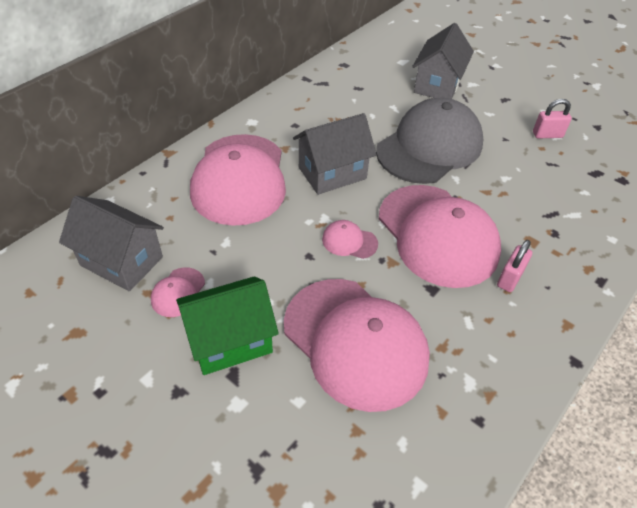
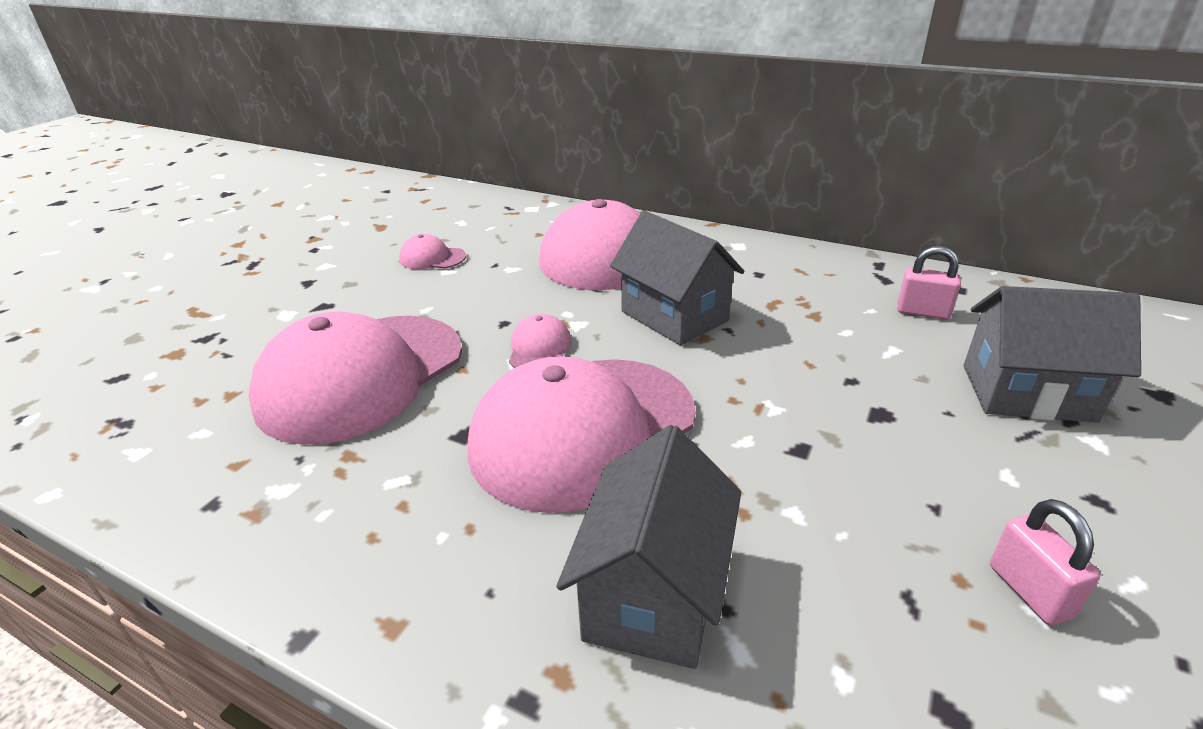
camera: 80 degrees right, 15 degrees down
grey house [59,196,164,291] -> grey house moved to [556,425,741,669]
green house [176,276,279,375] -> none
grey cap [376,98,483,184] -> none
pink padlock [497,240,532,292] -> pink padlock moved to [897,246,961,320]

